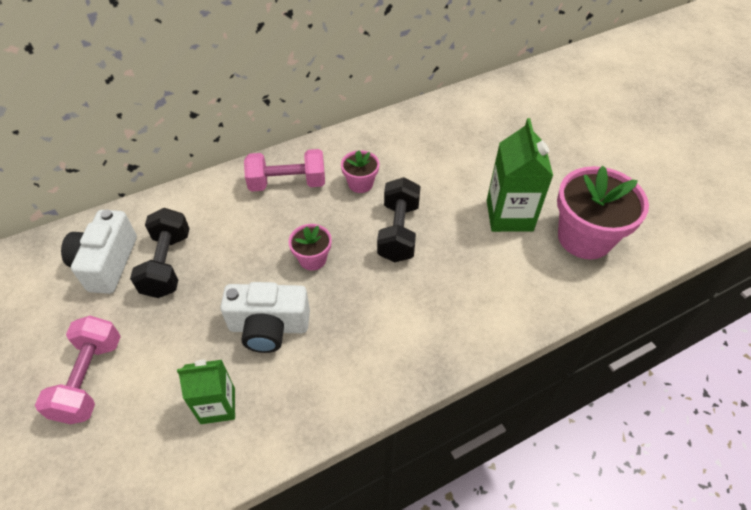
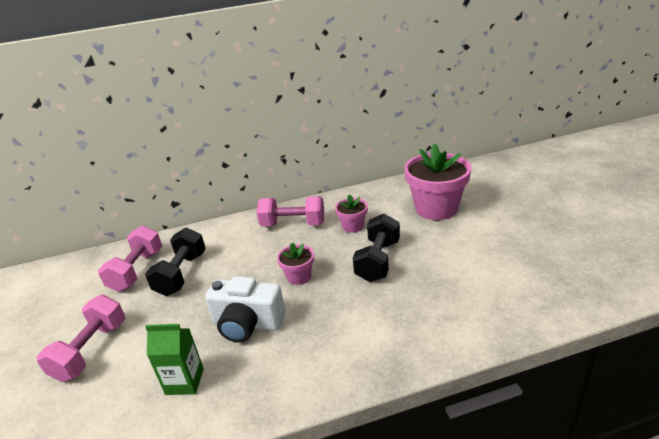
camera: 15 degrees right, 20 degrees down
white camera [61,209,137,294] -> pink dumbbell [98,226,162,292]
green carton [487,118,553,232] -> none
pink flower pot [557,166,649,259] -> pink flower pot moved to [404,143,472,220]

